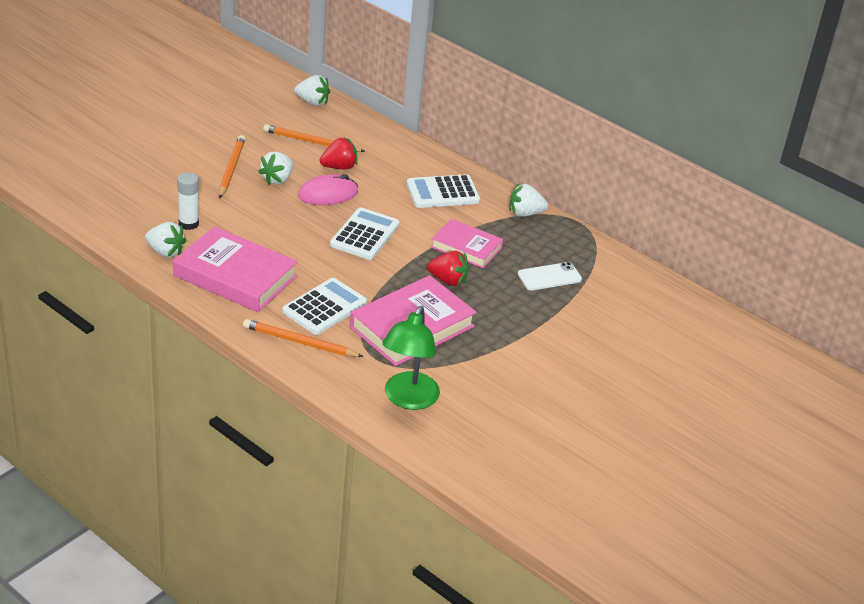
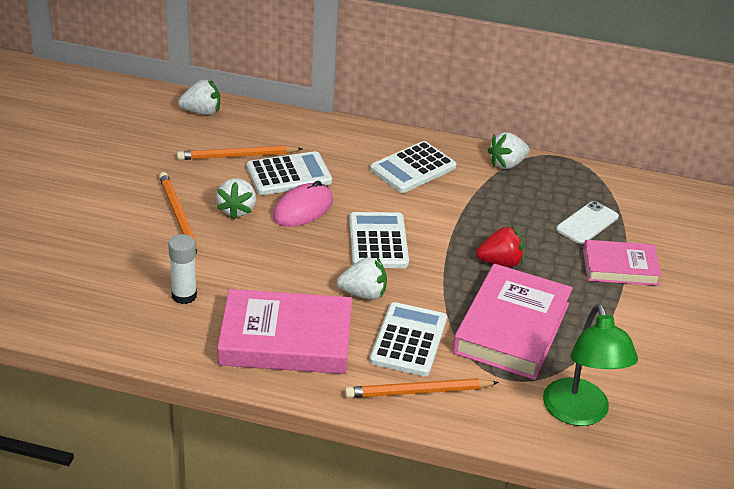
camera: 25 degrees left, 0 degrees up
white strawberry [145,222,186,257] -> white strawberry moved to [337,257,387,300]
red strawberry [320,137,358,169] -> white calculator [247,151,332,195]
pink book [431,219,503,268] -> pink book moved to [583,240,662,286]

